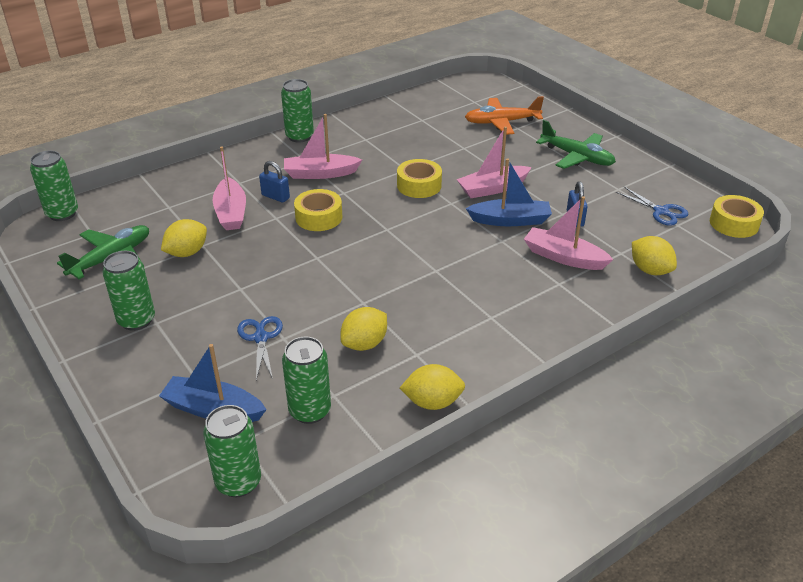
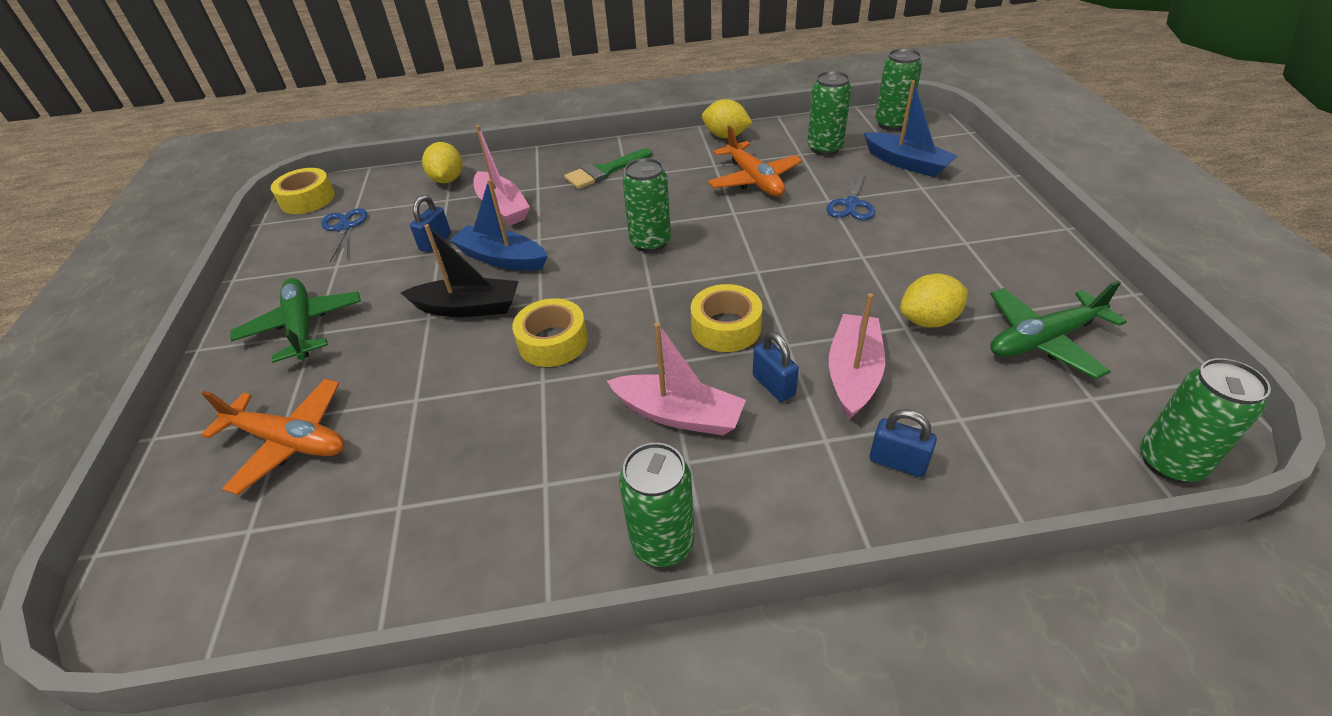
camera: 150 degrees left, 5 degrees up
green can [102,251,155,331] -> green can moved to [622,158,671,252]
yellow lemon [340,307,387,351] -> orange plane [708,125,802,197]
pink boat [456,127,532,198] -> black boat [401,224,519,317]
none -> green brush [564,148,653,189]
none -> blue padlock [870,409,937,477]

